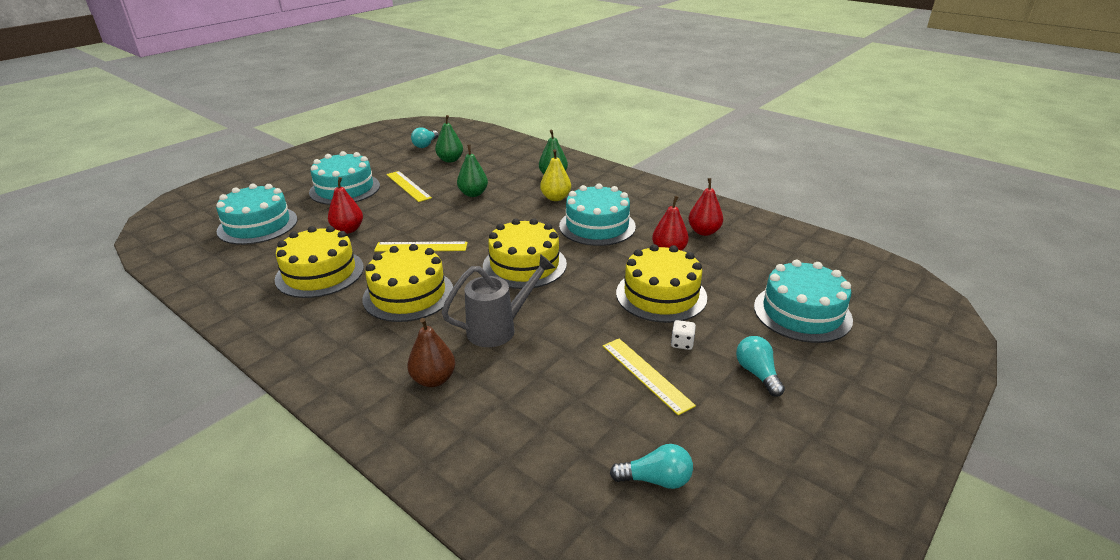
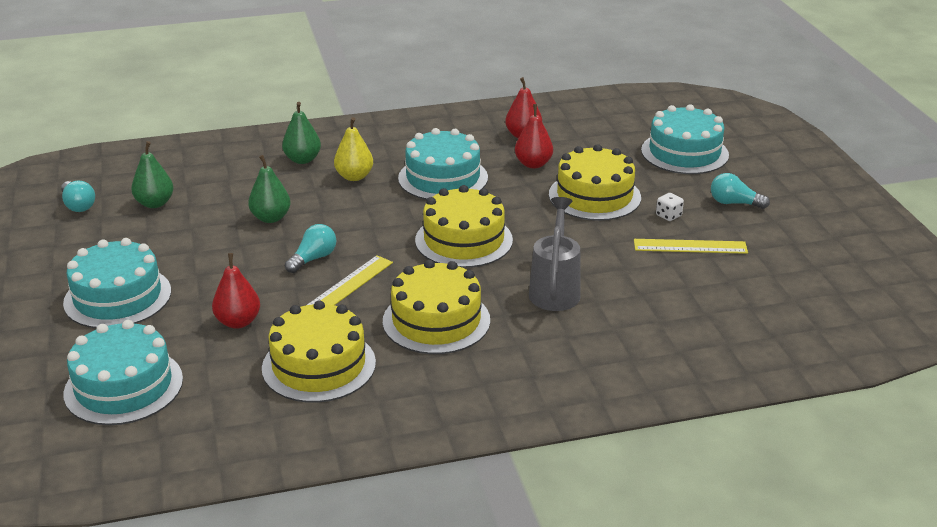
camera: 55 degrees left, 0 degrees up
yellow ruler [386,171,432,202] -> none
brown pear [407,318,455,387] -> none
turquoise light bulb [610,444,693,489] -> turquoise light bulb moved to [285,224,336,273]

